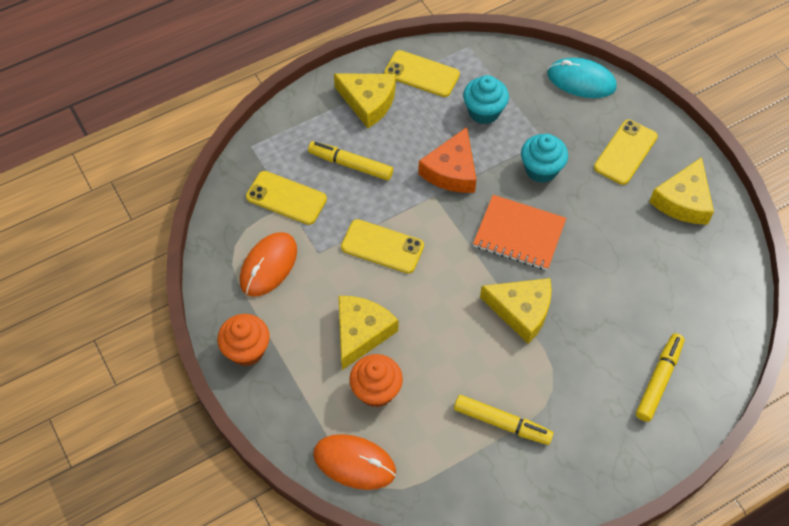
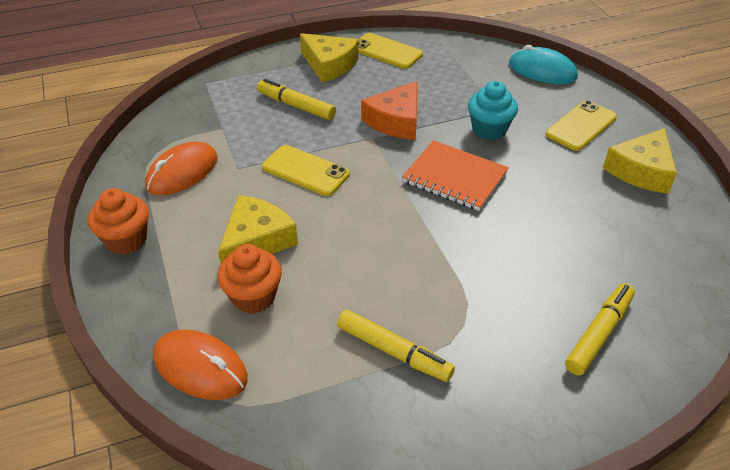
camera: 10 degrees right, 15 degrees down
yellow phone [246,171,327,225] -> none
turquoise cupcake [463,75,509,124] -> none
yellow cheese [480,278,552,344] -> none

